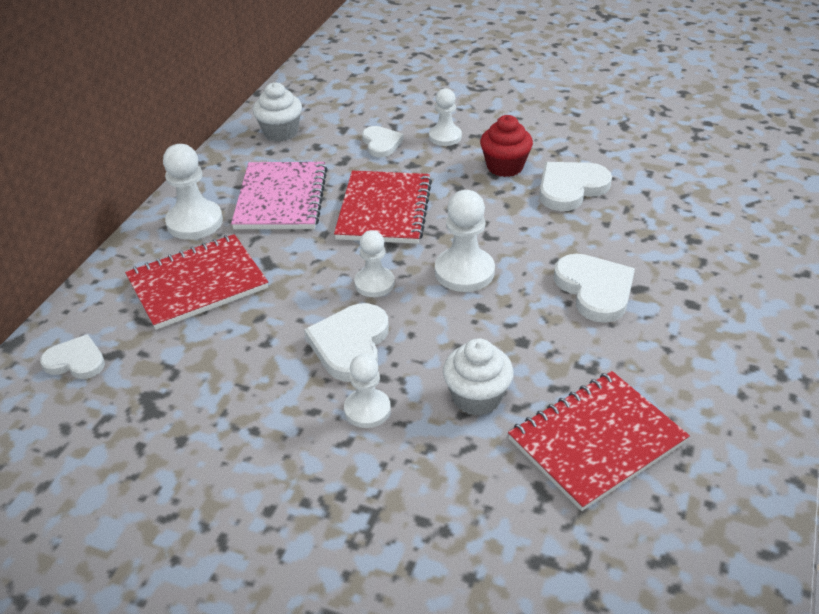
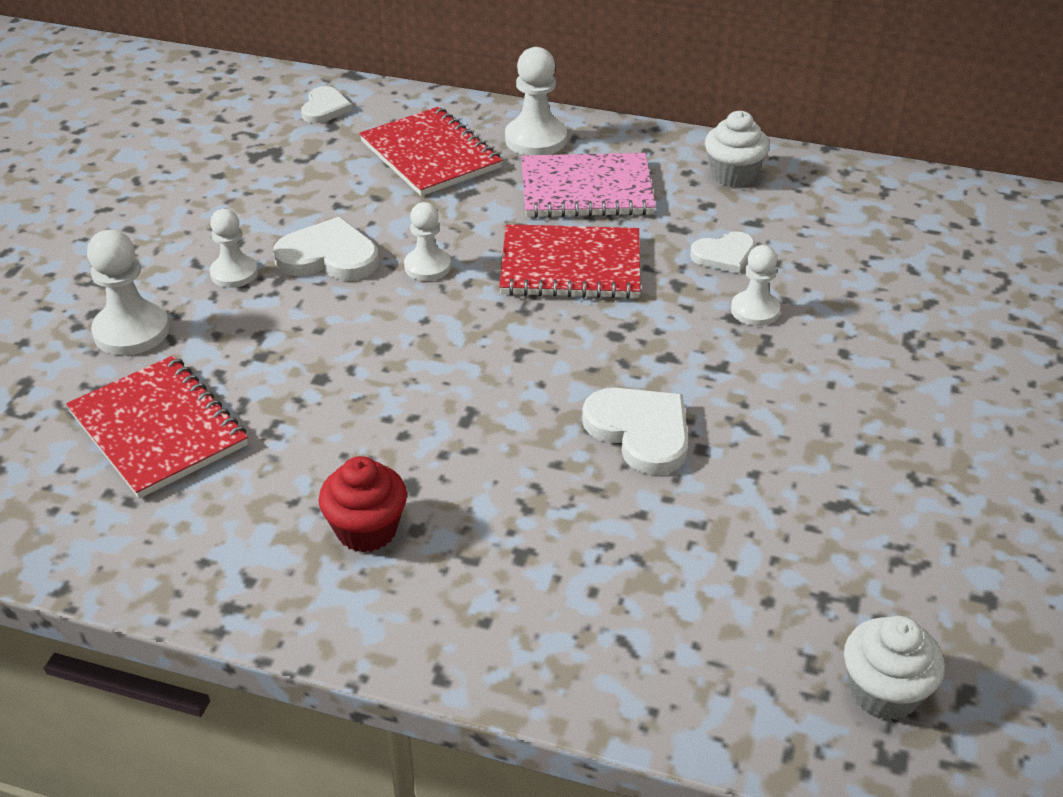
camera: 85 degrees right, 0 degrees up
white pawn [435,190,495,292] -> white pawn moved to [87,230,170,355]
white cupcake [443,338,514,416] -> white cupcake moved to [844,616,945,720]
red cupcake [480,115,533,177] -> red cupcake moved to [319,456,407,553]
white heart [553,254,635,323] -> none

